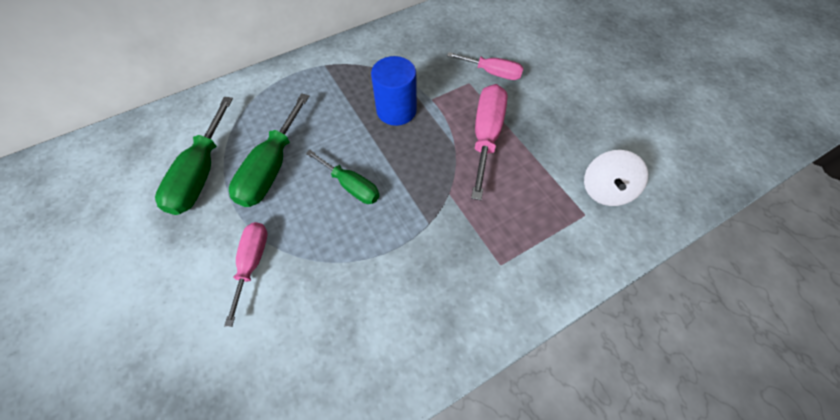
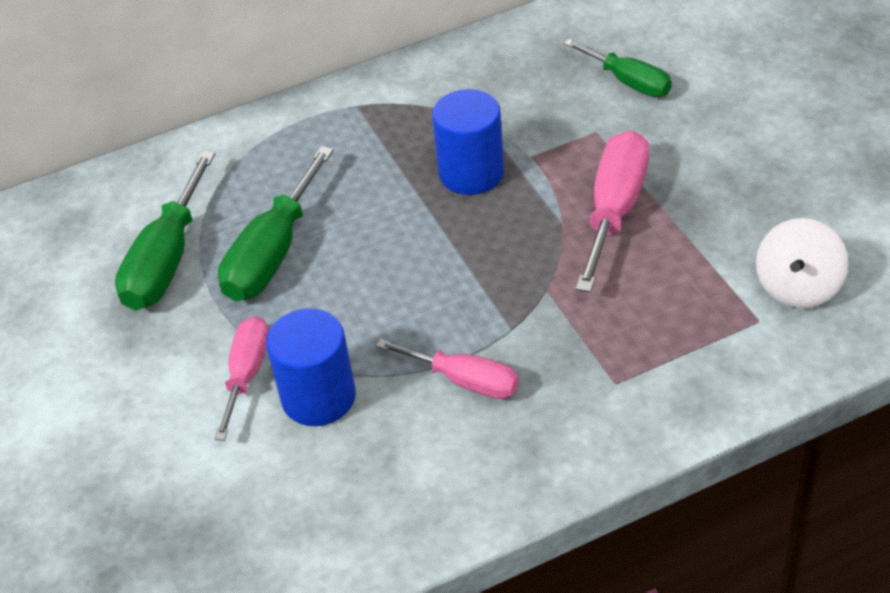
camera: 10 degrees right, 15 degrees down
green screwdriver [306,150,380,204] -> green screwdriver moved to [564,39,672,97]
pink screwdriver [447,52,524,80] -> pink screwdriver moved to [376,339,519,399]
none -> blue cylinder [266,308,356,426]

